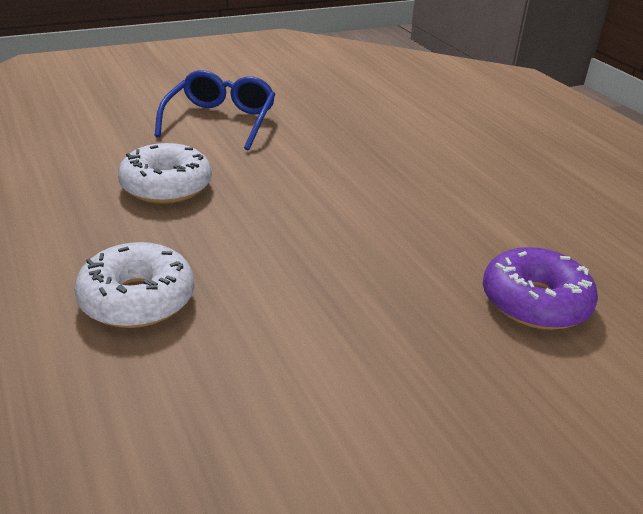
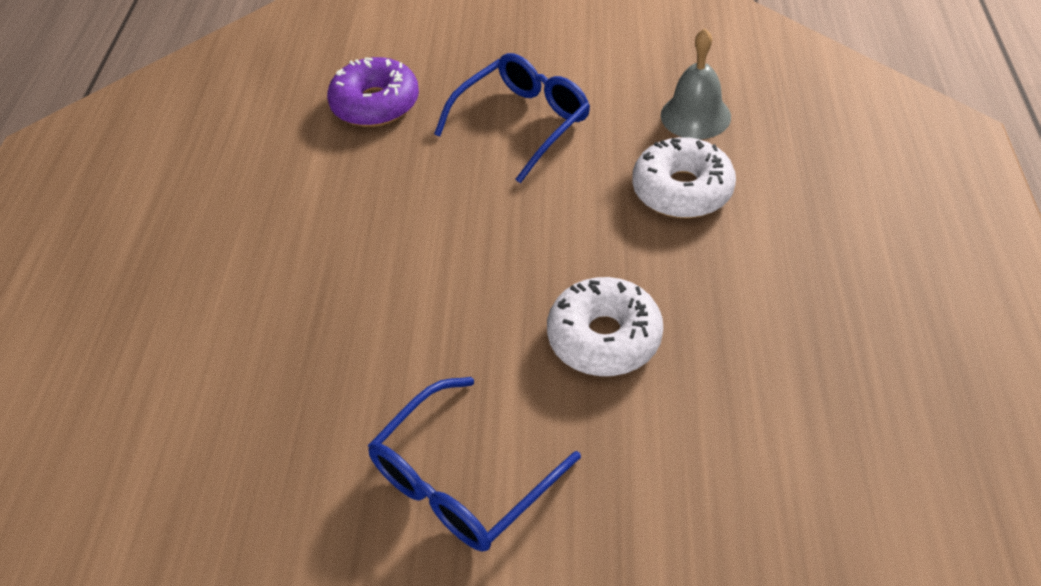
camera: 145 degrees left, 15 degrees up
none -> blue glasses [434,53,590,183]
none -> grey bell [661,28,731,139]

